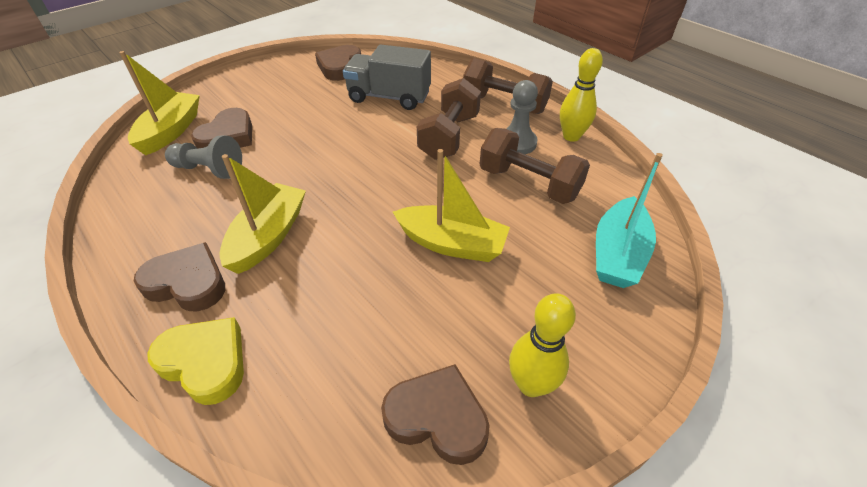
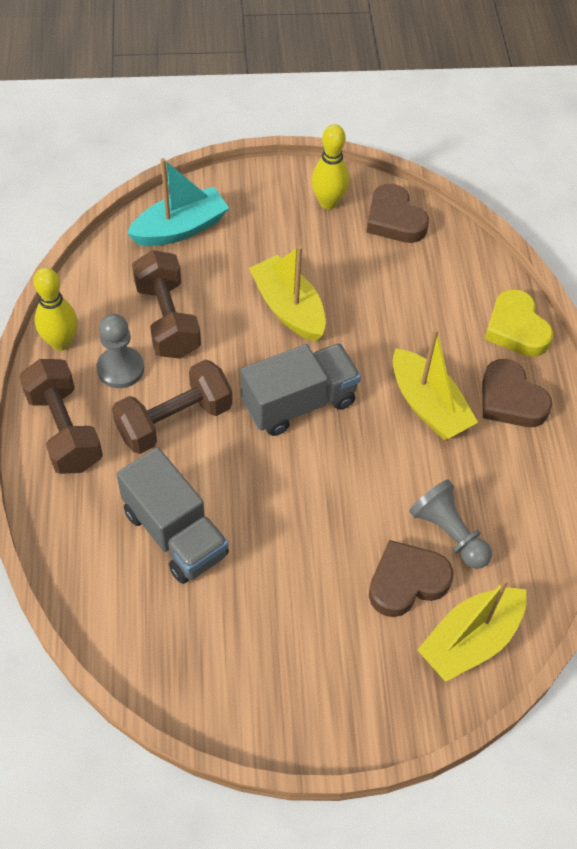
camera: 145 degrees left, 10 degrees up
yellow boat [219,154,306,274] -> yellow boat turned 90 degrees counterclockwise [393,328,478,440]
brown heart [315,45,361,81] -> none
none -> grey truck [241,343,361,436]

